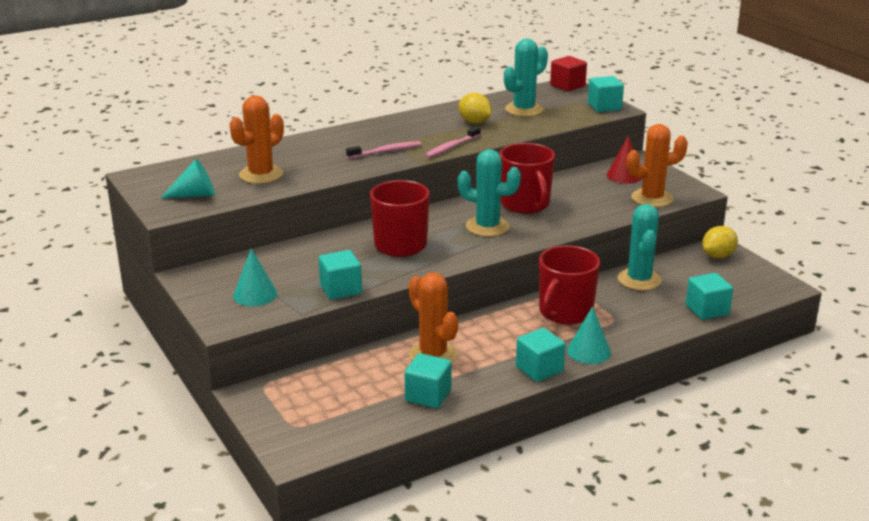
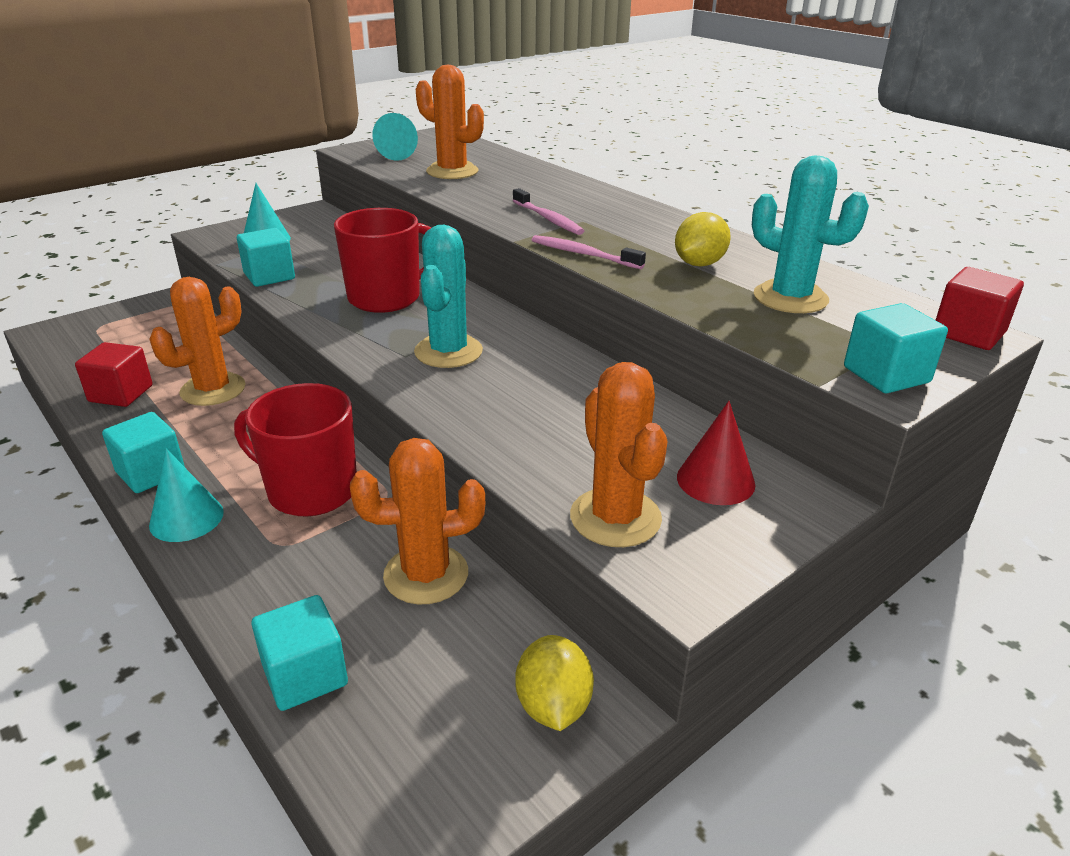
camera: 80 degrees right, 5 degrees up
turquoise cube [405,353,452,408] -> red cube [75,342,153,407]
red mug [499,143,555,214] -> none
turquoise cactus [618,204,662,290] -> orange cactus [350,438,485,604]
yellow lemon [702,226,738,258] -> yellow lemon turned 45 degrees clockwise [515,635,594,731]

